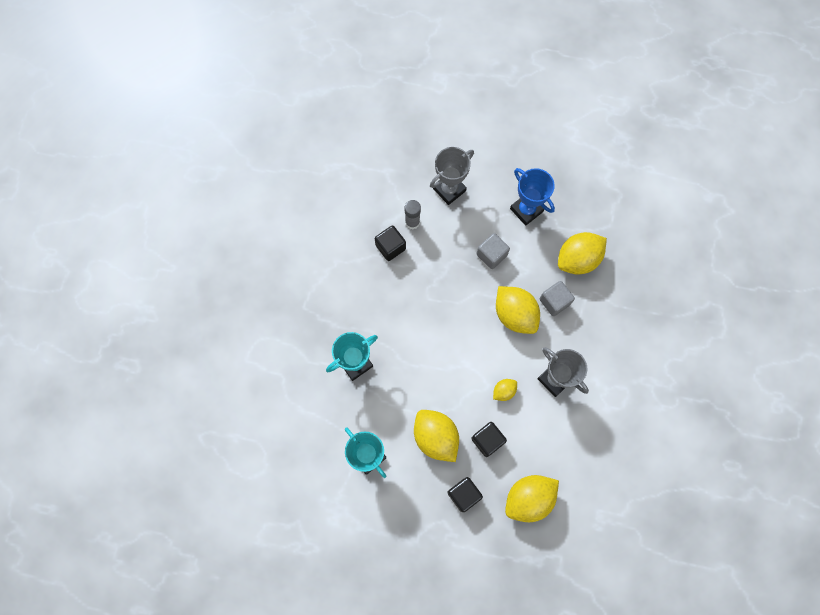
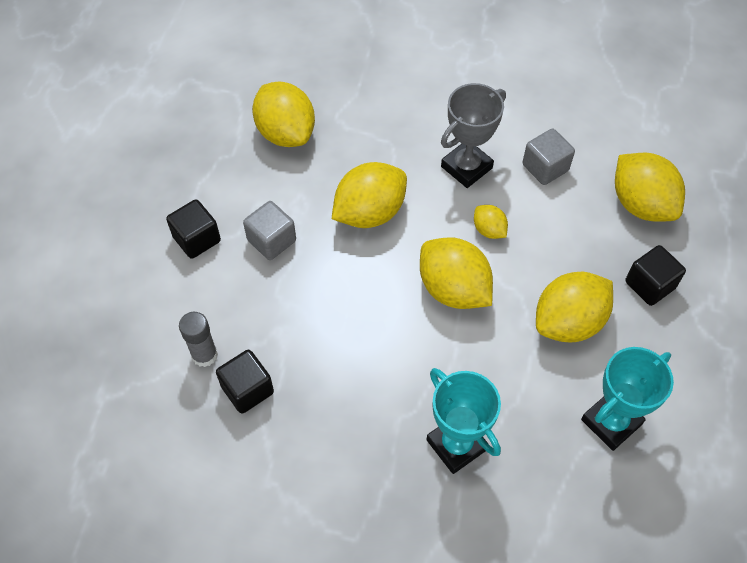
camera: 90 degrees left, 15 degrees down
grey trophy [430,147,474,205] -> none
black cube [471,422,507,457] -> black cube moved to [166,199,221,259]
blue trophy [510,168,555,226] -> none
grey cube [540,281,575,316] -> grey cube moved to [522,129,575,185]
none -> yellow lemon [420,237,493,309]

